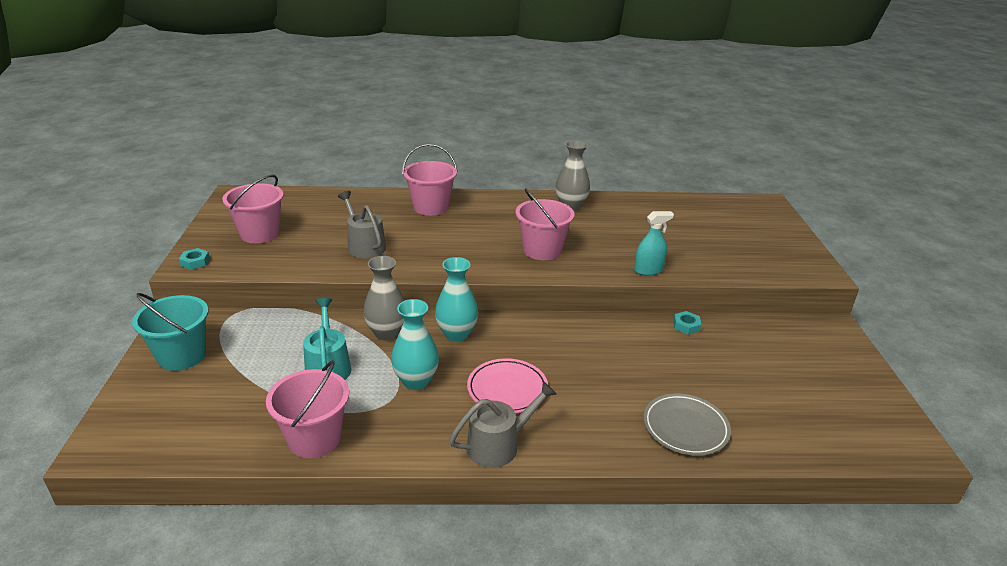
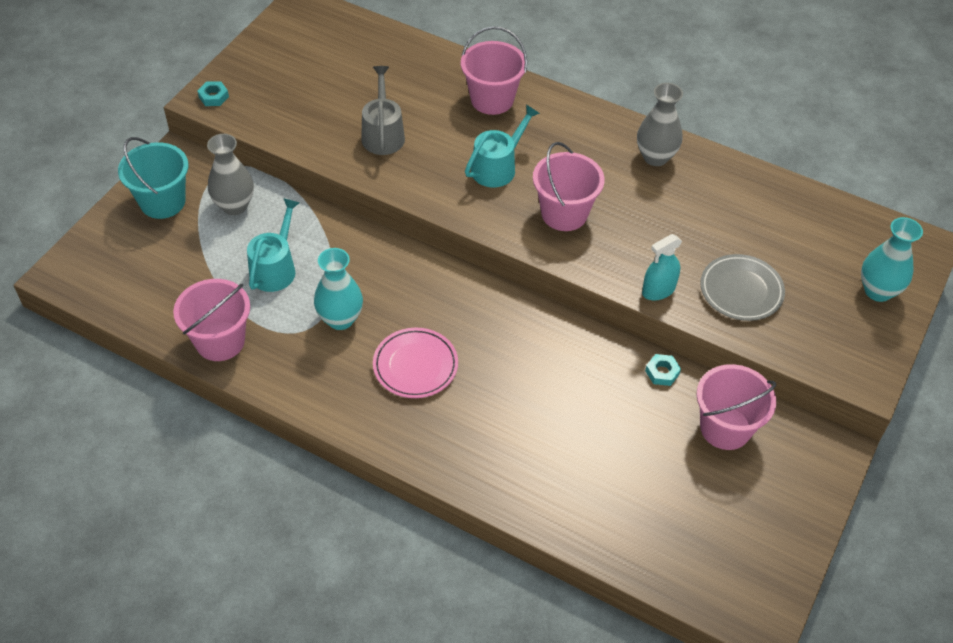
camera: 30 degrees right, 20 degrees up
pink bucket [222,175,284,243] -> pink bucket moved to [697,364,776,450]
grey vase [363,256,405,340] -> grey vase moved to [207,134,254,215]
turquoise vase [435,257,479,342] -> turquoise vase moved to [861,217,923,302]
grey watering can [449,381,557,468] -> none
turquoise spray bottle [634,211,674,276] -> turquoise spray bottle turned 135 degrees clockwise [642,234,682,300]
grey plate [643,393,731,456] -> grey plate moved to [700,254,785,321]
none -> turquoise watering can [465,104,540,187]

